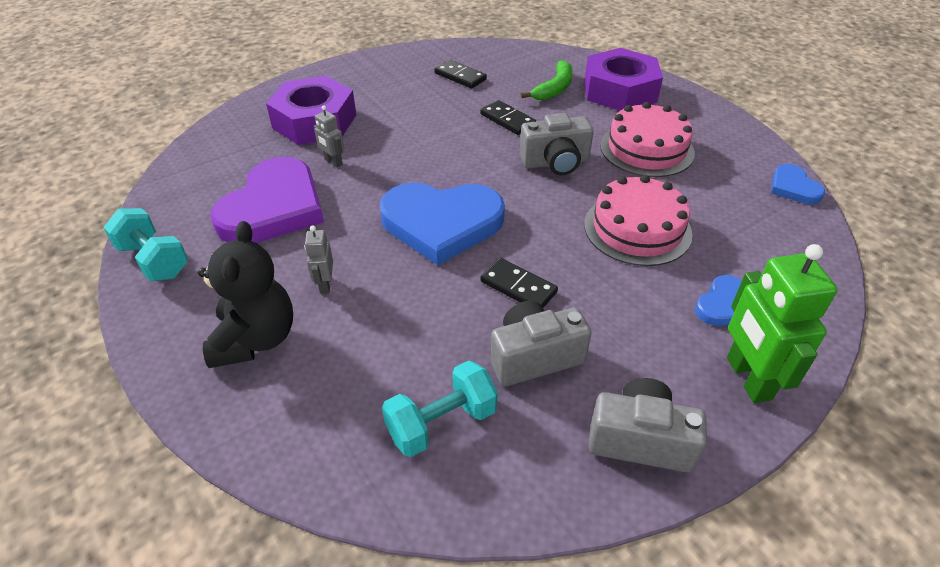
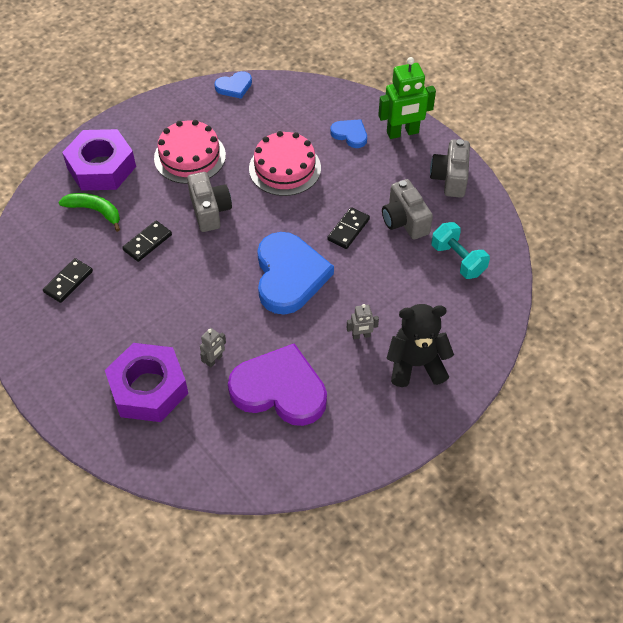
camera: 95 degrees left, 10 degrees up
turquoise dumbbell [103,208,188,281] -> none

